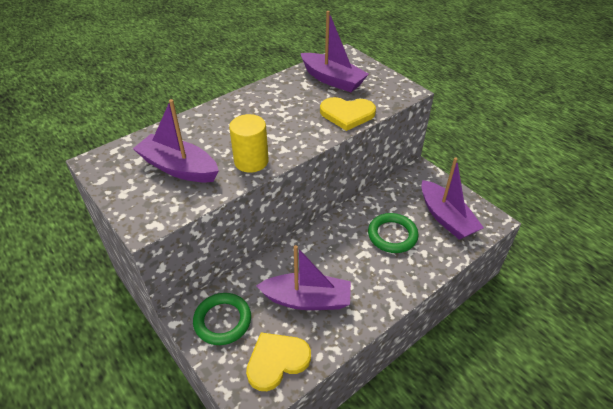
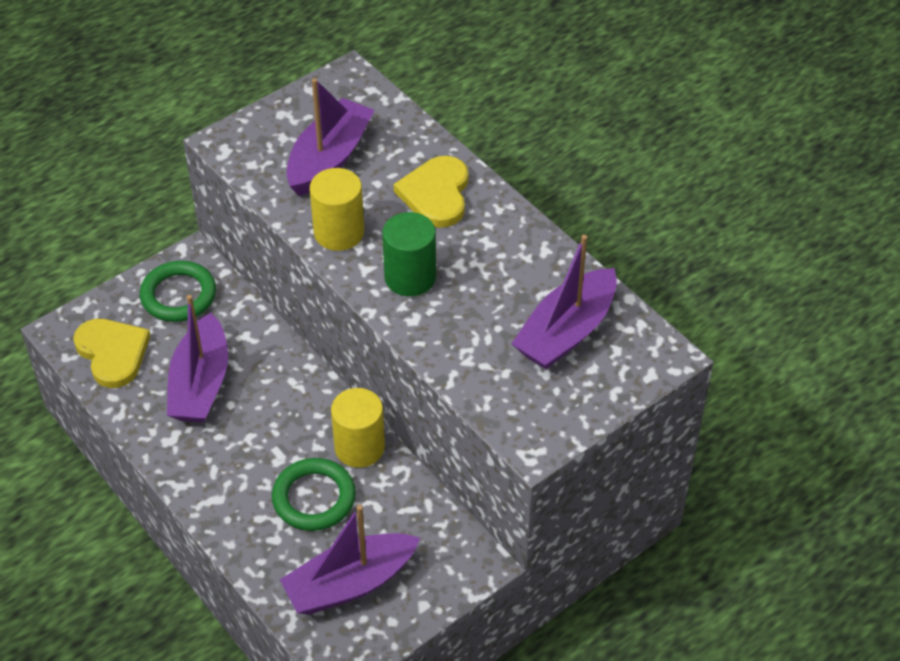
camera: 90 degrees right, 5 degrees up
yellow heart [320,97,376,131] -> yellow heart moved to [394,156,469,228]
none -> yellow cylinder [331,388,385,468]
none -> green cylinder [382,212,436,296]

